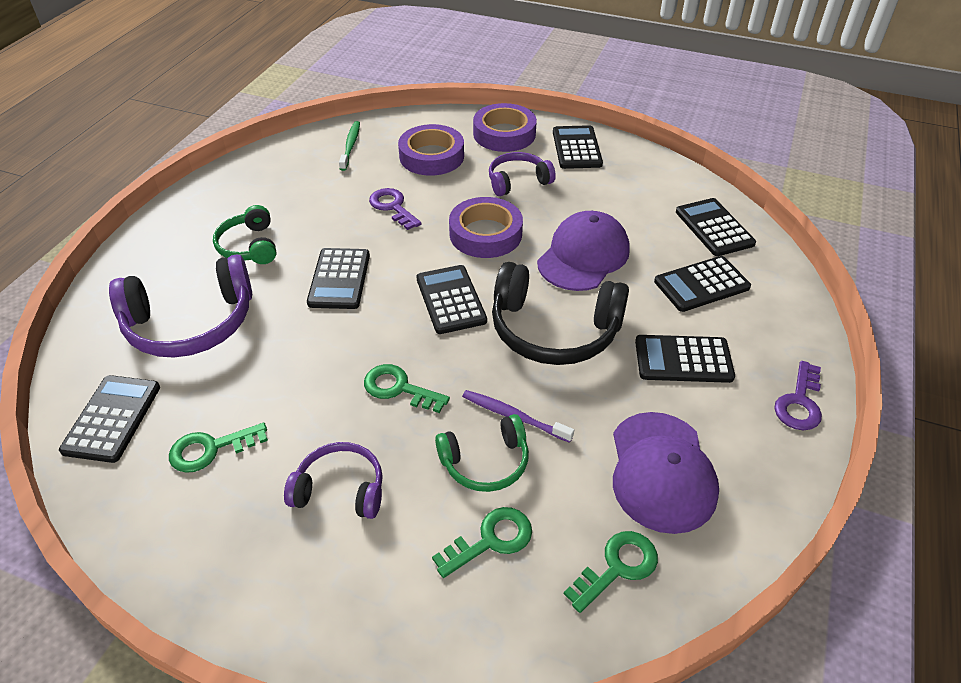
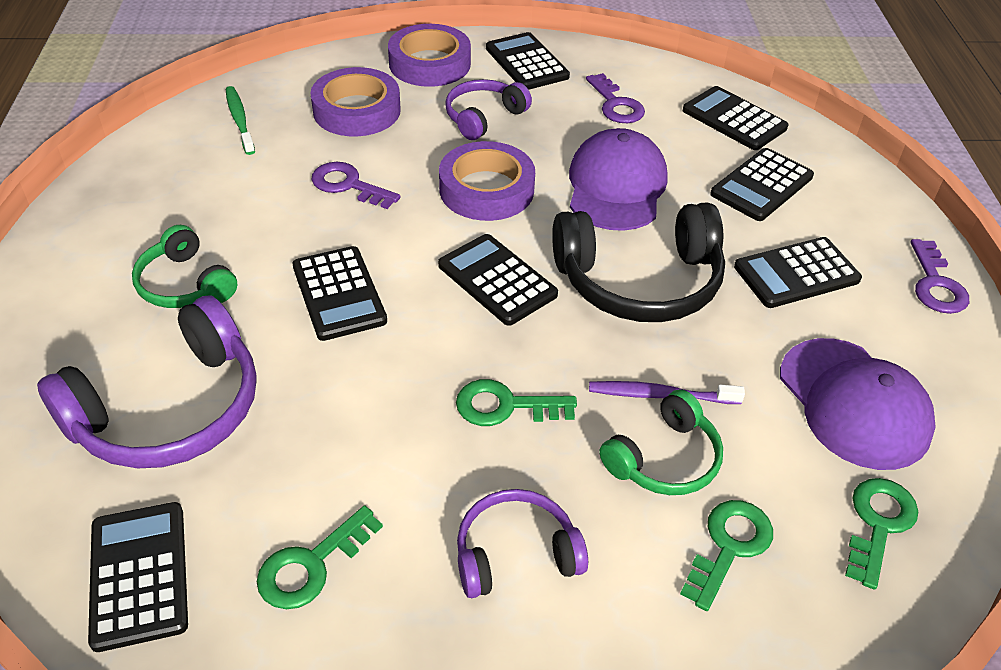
camera: 25 degrees left, 0 degrees up
none -> purple key [586,73,645,123]

